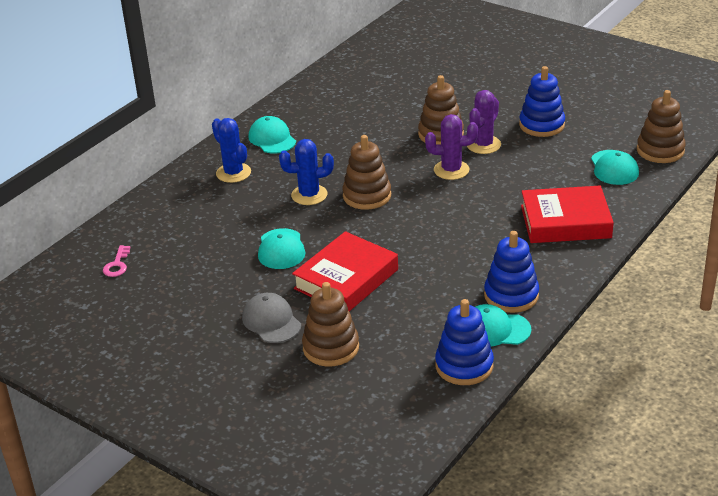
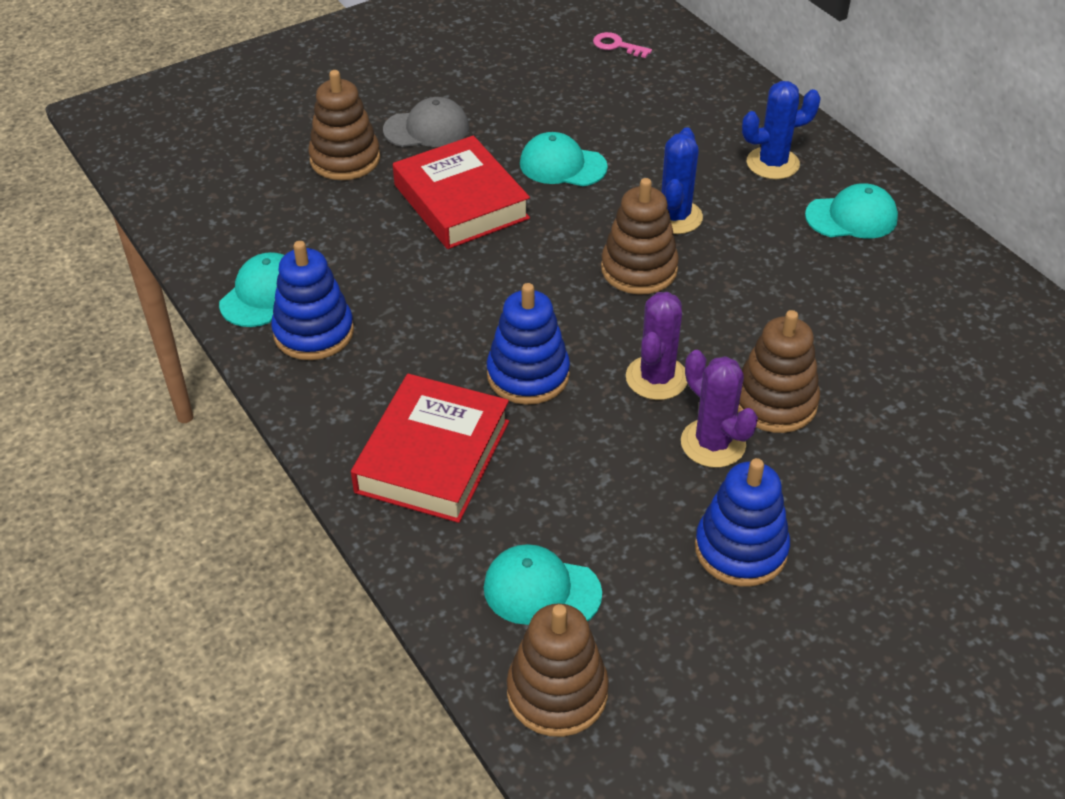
camera: 110 degrees right, 10 degrees up
blue stacking toy [435,299,494,385] -> blue stacking toy moved to [487,283,570,405]

